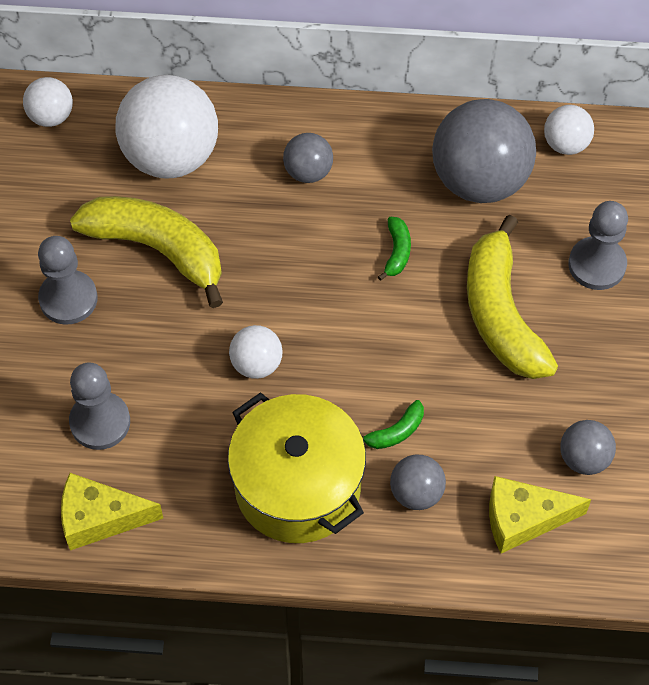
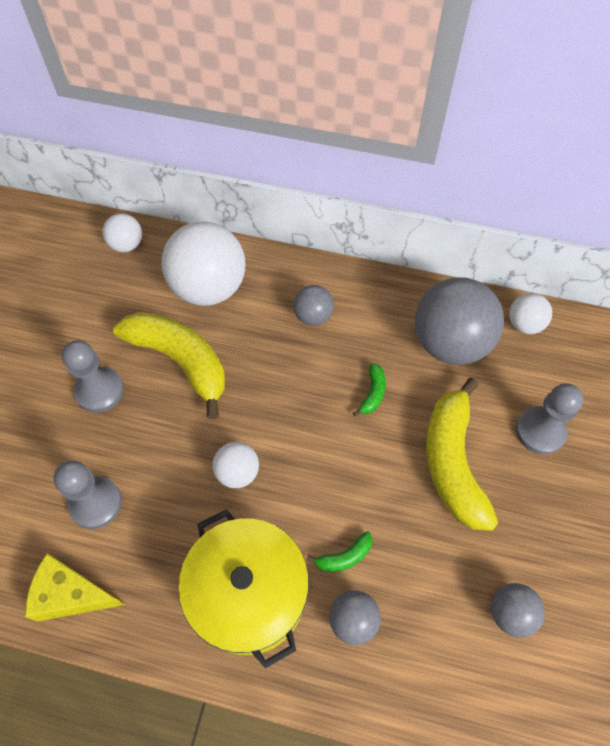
camera: 10 degrees right, 0 degrees up
yellow cheese [489,476,591,554] -> none

